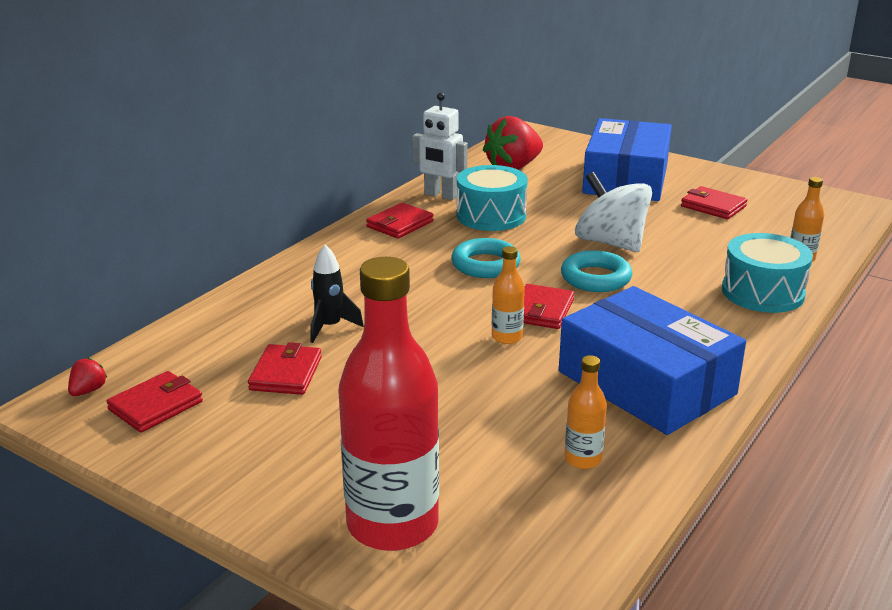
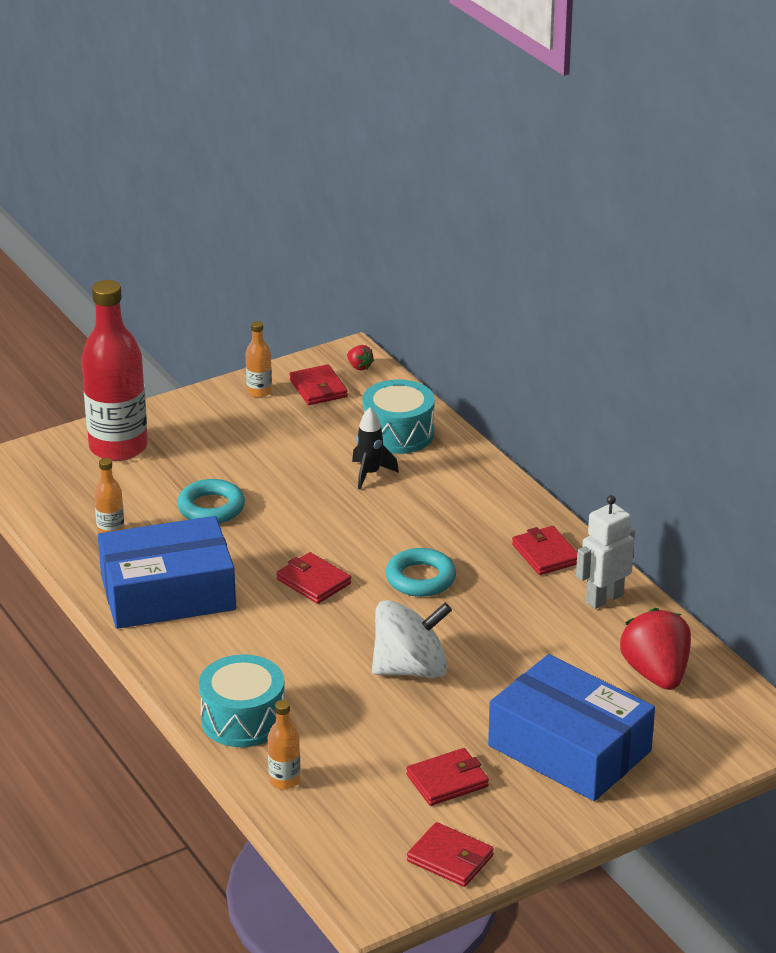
camera: 115 degrees right, 5 degrees up
red wallet [248,342,322,395] -> red wallet moved to [407,822,494,887]
turquoise drum [457,165,528,231] -> turquoise drum moved to [363,379,435,454]
orange bottle [492,246,525,344] -> orange bottle moved to [245,321,272,398]
turquoise ring [561,250,632,292] -> turquoise ring moved to [177,479,245,523]

